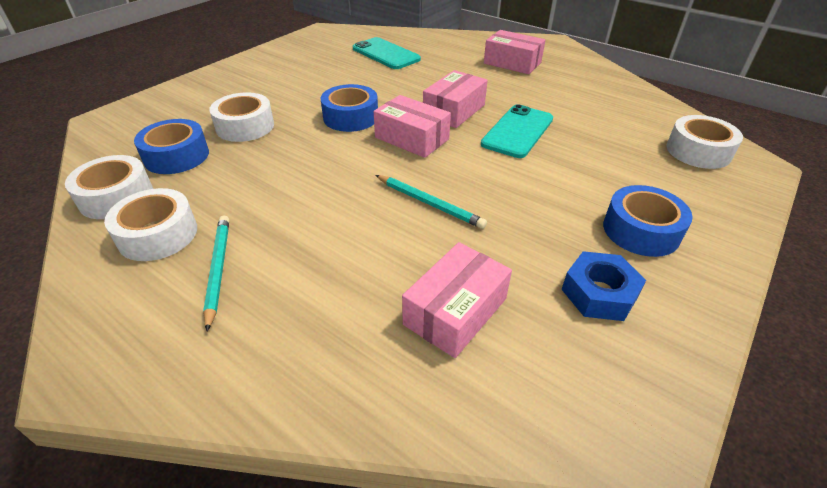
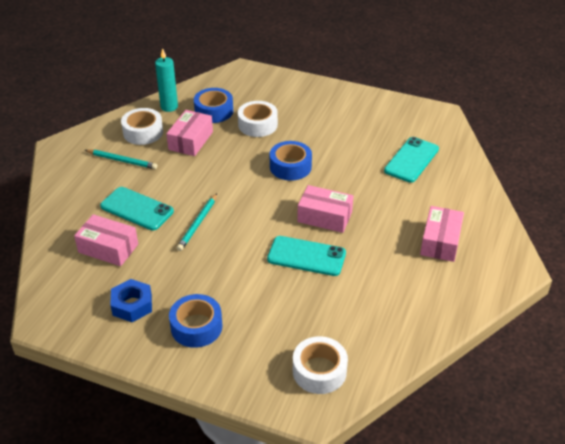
camera: 75 degrees right, 0 degrees up
white tape [65,155,153,219] -> turquoise candle [155,48,178,112]
turquoise pencil [203,215,229,331] -> turquoise pencil turned 45 degrees clockwise [85,150,157,169]
pink box [374,95,451,158] -> pink box moved to [166,110,213,156]
none -> turquoise phone [100,187,174,230]

